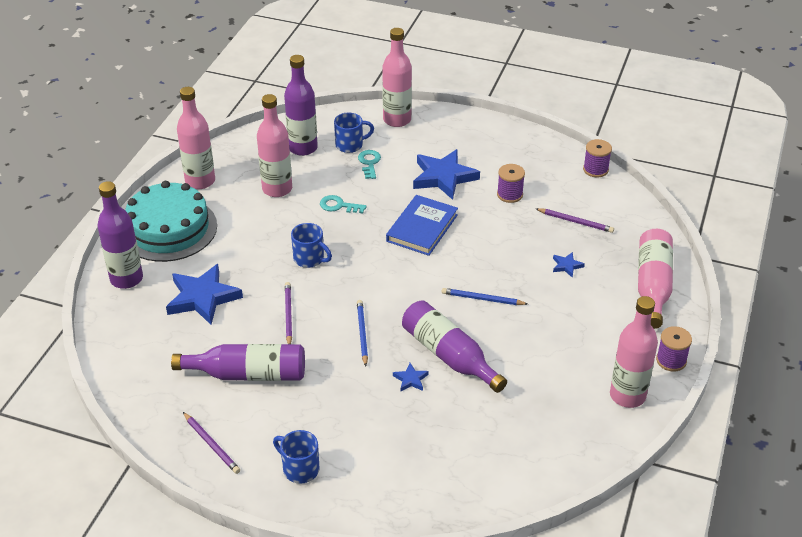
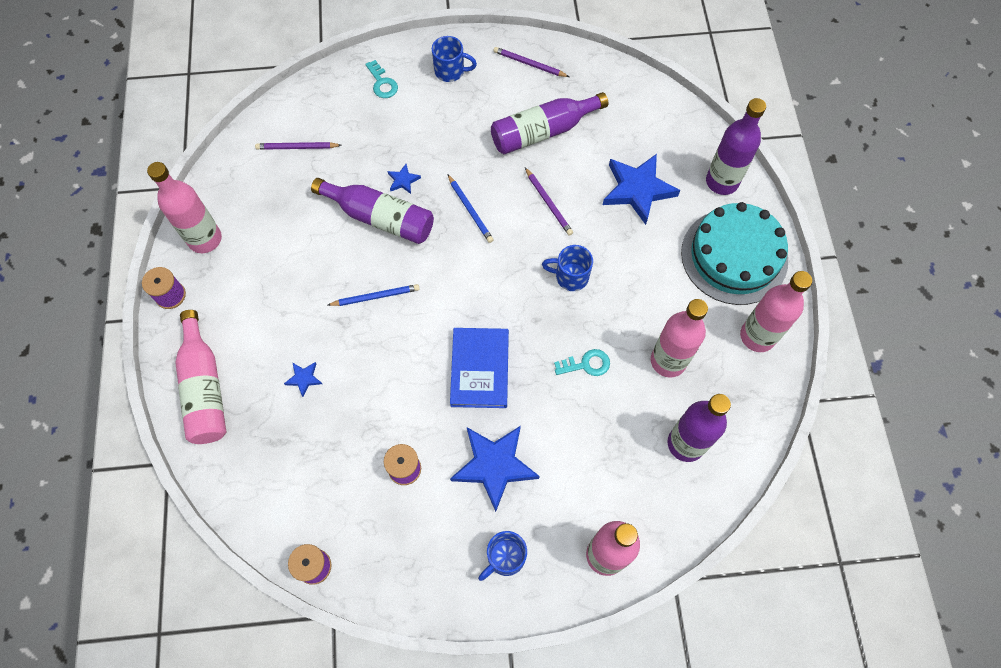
camera: 155 degrees right, 25 degrees up
blue mug [334,113,374,153] -> blue mug moved to [478,531,527,581]
turquoise key [358,150,381,179] -> turquoise key moved to [365,60,398,98]
purple pencil [535,208,614,233] -> purple pencil moved to [255,142,341,150]

